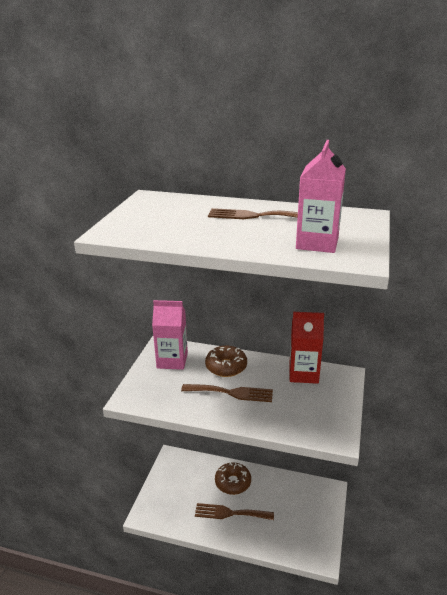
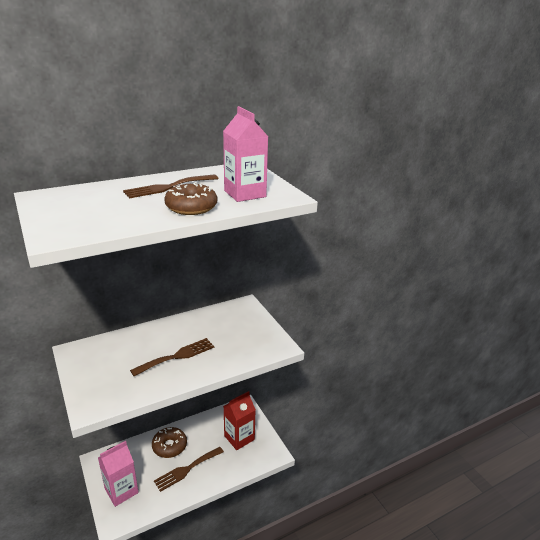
camera: 45 degrees left, 0 degrees up
pink carton [152,300,188,370] -> pink carton moved to [98,441,139,507]
brown donut [205,346,247,377] -> brown donut moved to [164,182,217,215]
red carton [289,312,324,384] -> red carton moved to [224,391,256,450]

